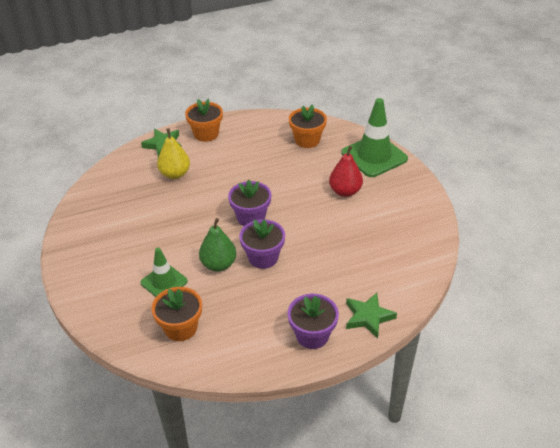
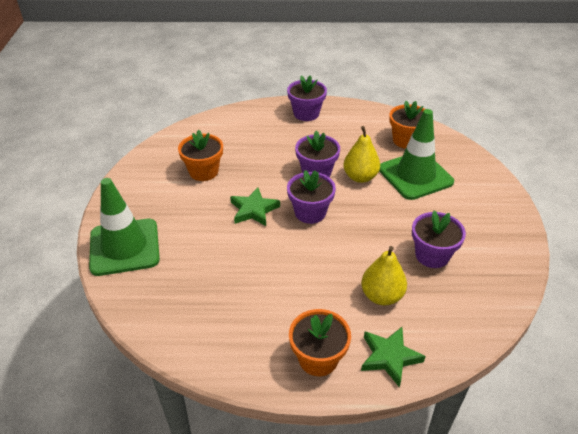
camera: 160 degrees left, 0 degrees up
green traffic cone [140,248,188,297] -> green traffic cone [379,109,454,200], size x1.69
green pear [199,218,236,272] -> yellow pear [343,126,380,183]
orange flower pot [289,104,327,148] -> orange flower pot moved to [178,130,223,181]
red pear [329,146,363,197] -> none
green star [346,293,397,339] -> green star moved to [230,187,280,226]
none -> purple flower pot [412,211,466,268]

